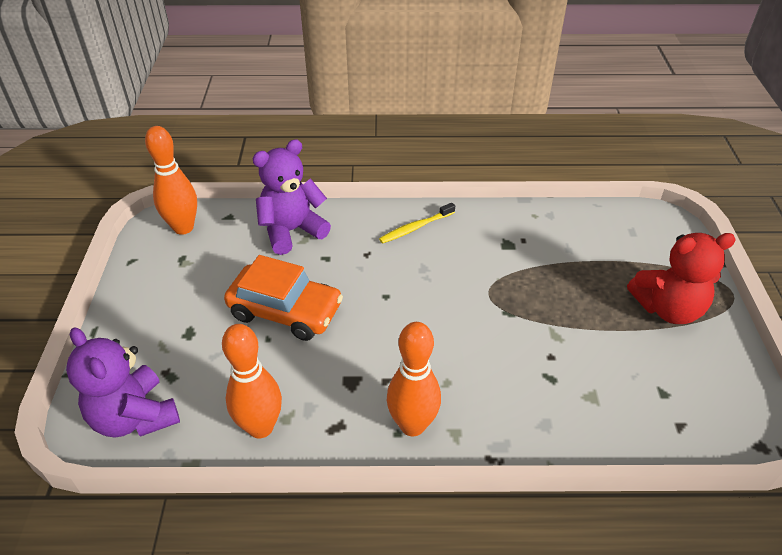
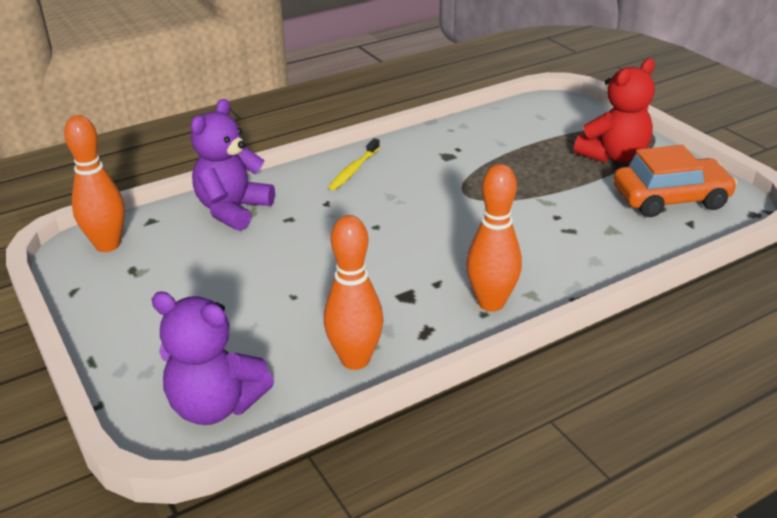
camera: 30 degrees left, 10 degrees down
orange car [224,255,343,341] -> orange car moved to [614,145,738,217]

